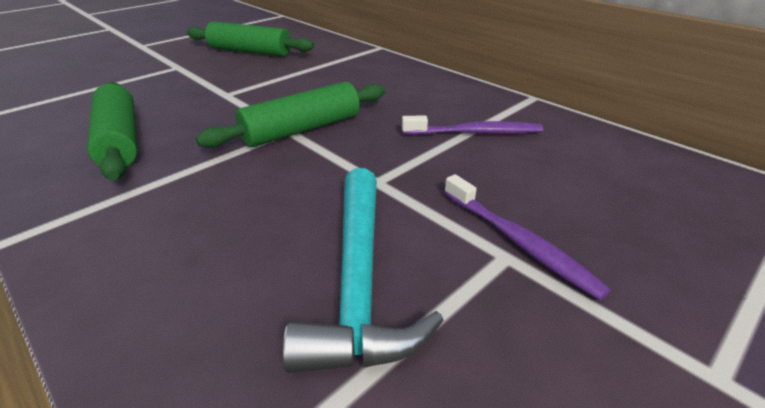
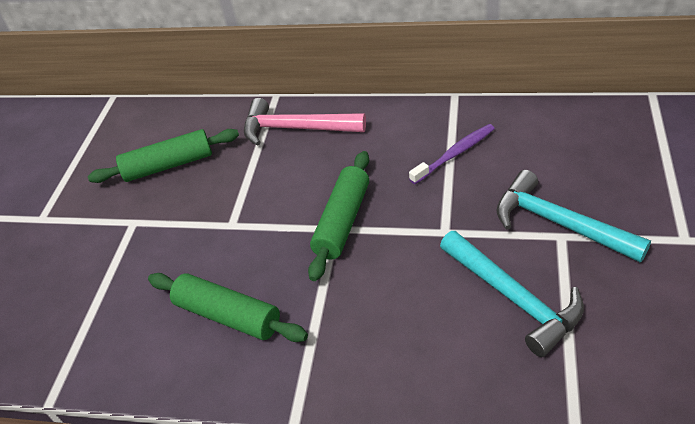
camera: 30 degrees left, 10 degrees up
purple toothbrush [444,174,611,300] -> turquoise hammer [496,170,651,263]
none -> pink hammer [244,98,366,146]

